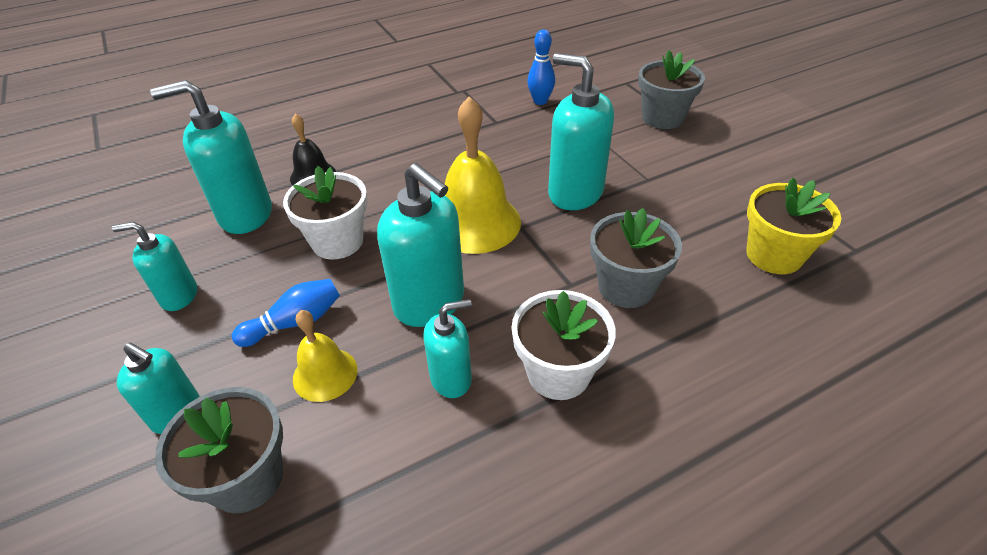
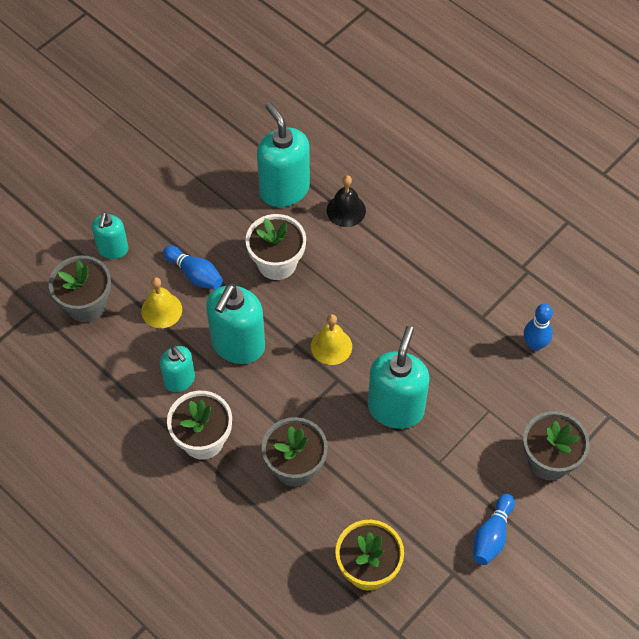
camera: 70 degrees right, 15 degrees up
turquoise soap dispenser [112,222,197,311] -> none
yellow bell [445,96,521,254] -> yellow bell [311,314,352,365], size x0.56
none -> blue bowling pin [473,494,515,565]

